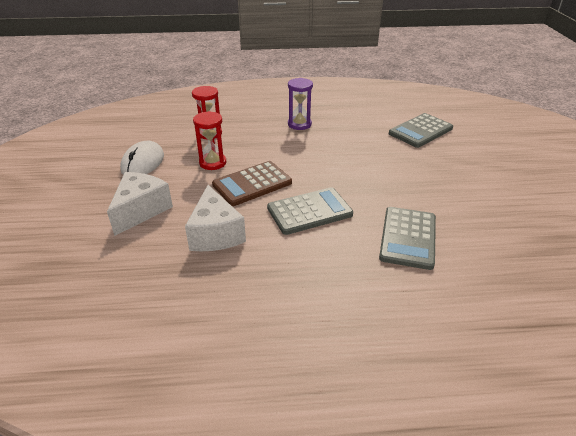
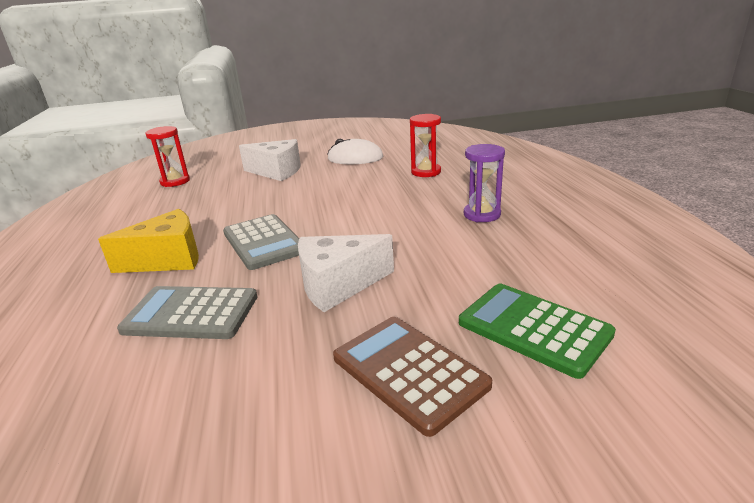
camera: 85 degrees right, 10 degrees down
white cheese [185,185,246,251] -> white cheese moved to [298,234,394,312]
red hourglass [193,111,226,170] -> red hourglass moved to [145,126,190,187]
brown calculator [212,161,292,206] -> brown calculator moved to [333,317,492,437]
grey calculator [389,113,453,148] -> green calculator [459,284,616,379]
none -> yellow cheese [98,209,199,273]

